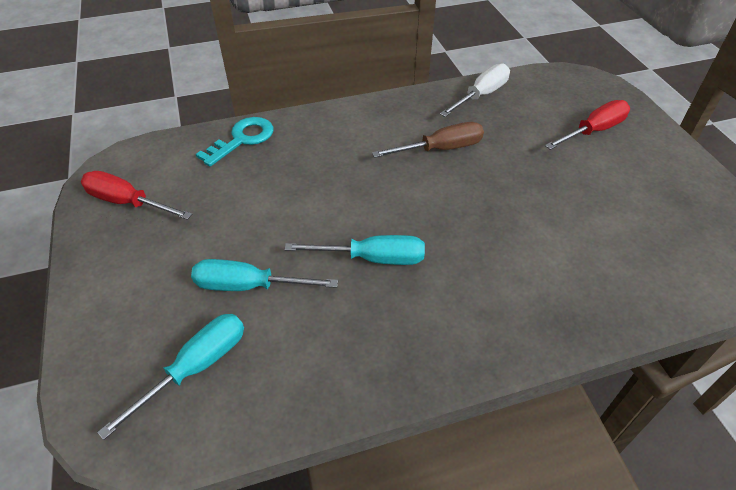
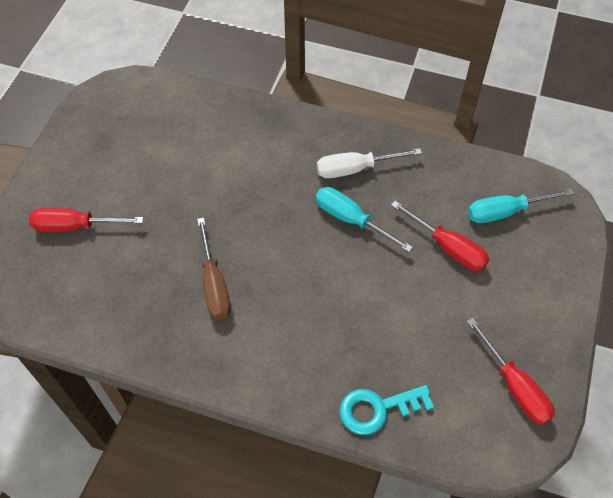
camera: 145 degrees left, 10 degrees up
turquoise screwdriver [191,259,338,291] -> red screwdriver [391,201,489,271]
brown screwdriver [372,122,484,158] -> brown screwdriver turned 120 degrees counterclockwise [197,218,231,320]
white screwdriver [440,64,510,117] -> white screwdriver moved to [317,148,422,178]

